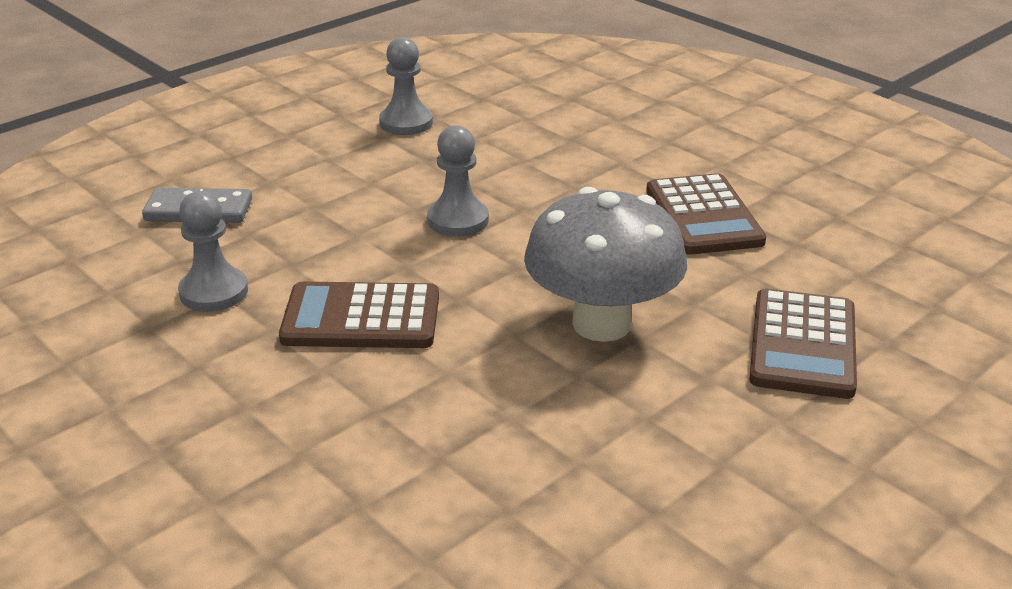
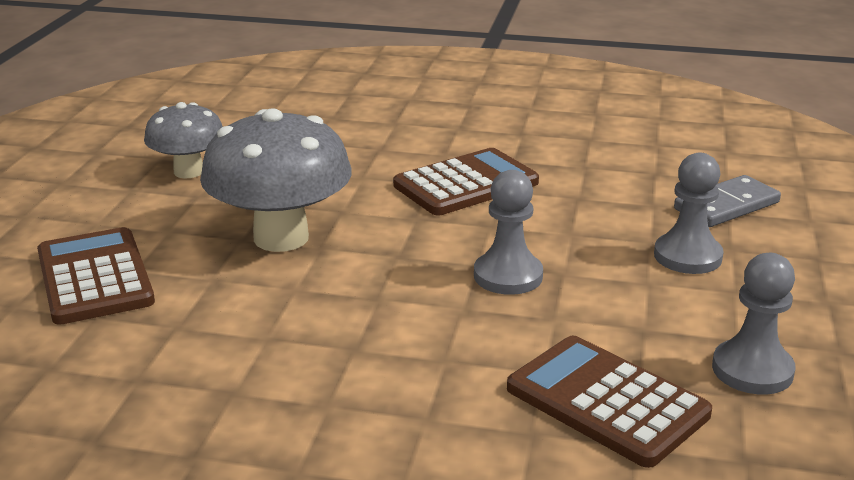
camera: 145 degrees right, 5 degrees down
grey pawn [178,191,248,312] -> grey pawn moved to [654,153,724,274]
brown calculator [646,173,766,255] -> brown calculator moved to [507,336,712,468]
none -> grey mushroom [144,102,223,178]

